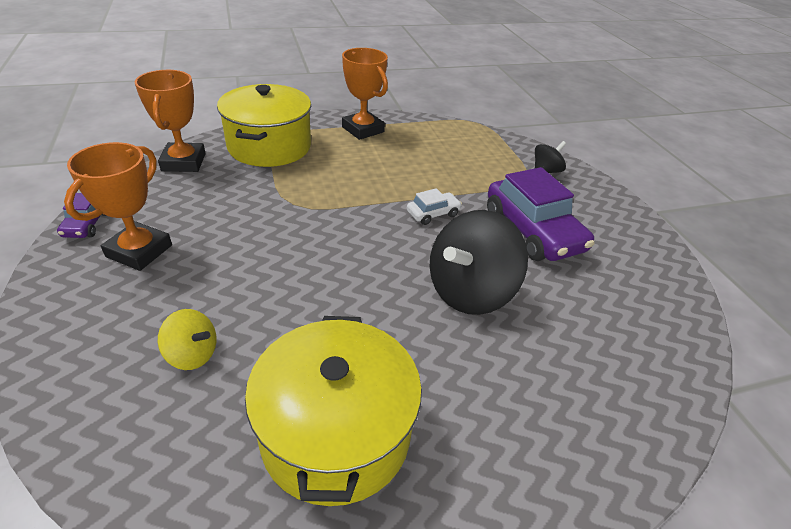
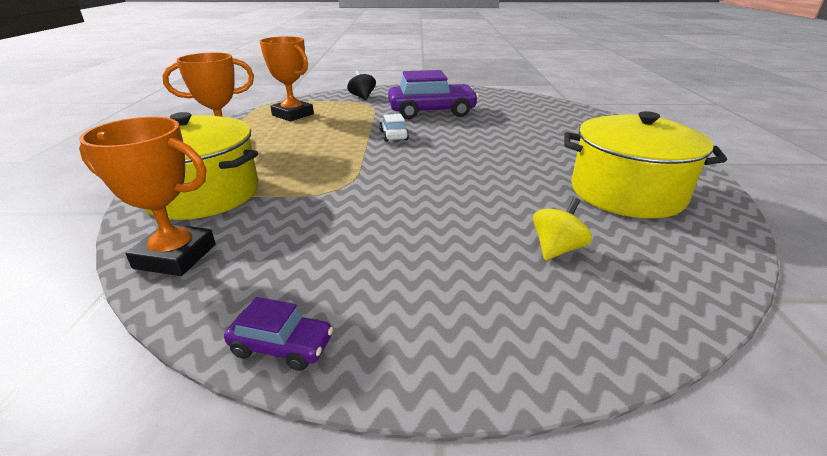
camera: 70 degrees left, 10 degrees down
orange trophy [64,142,172,271] -> orange trophy moved to [260,36,314,121]
black spinning top [430,210,528,315] -> none

